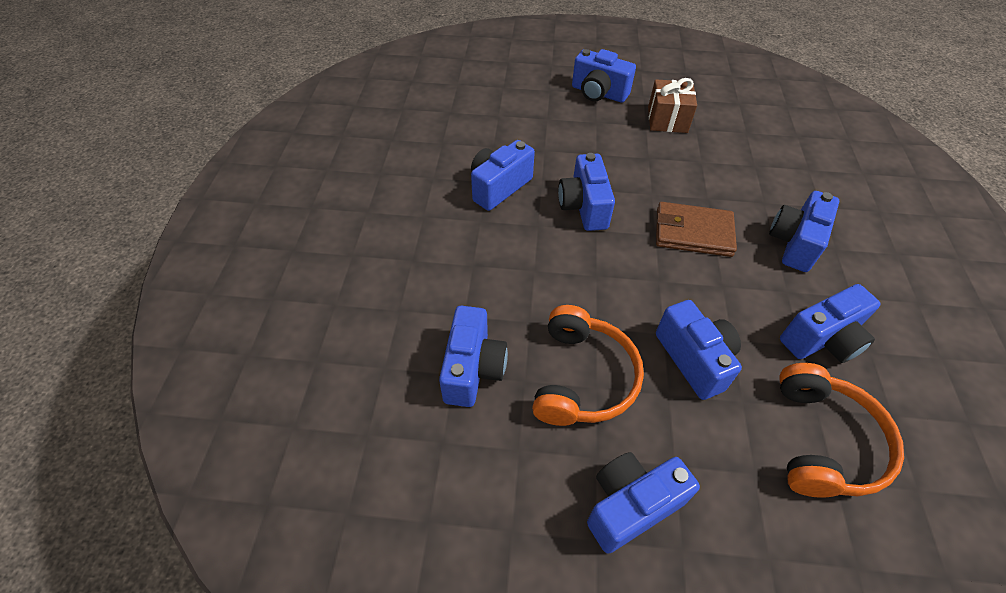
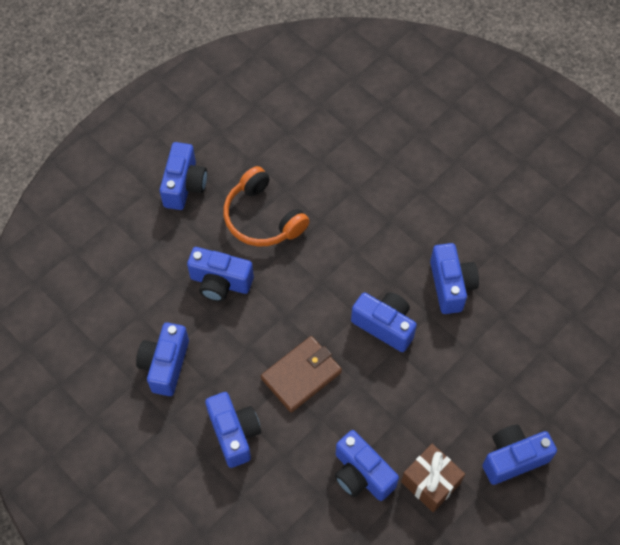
camera: 130 degrees right, 10 degrees up
blue camera [439,306,508,407] -> blue camera moved to [335,430,399,501]
orange headphones [779,363,904,498] -> none

